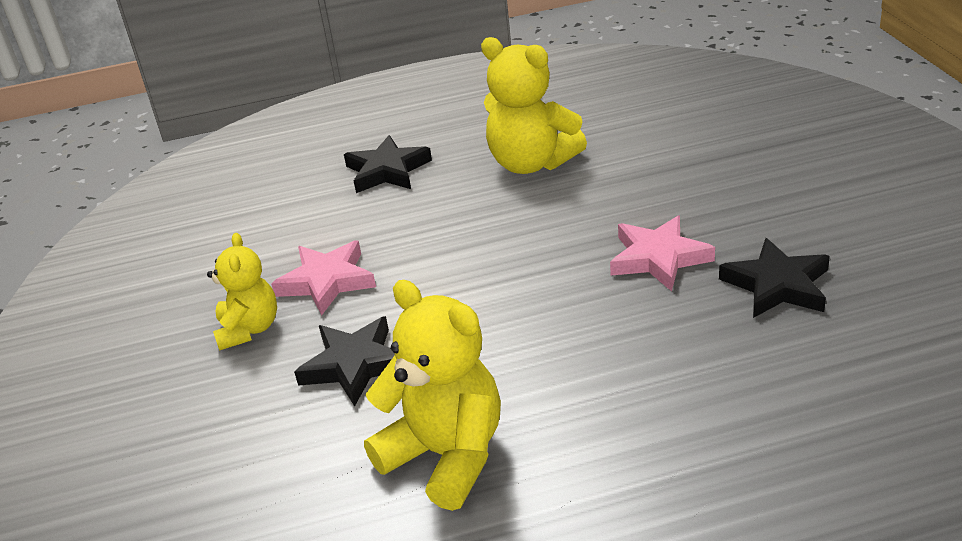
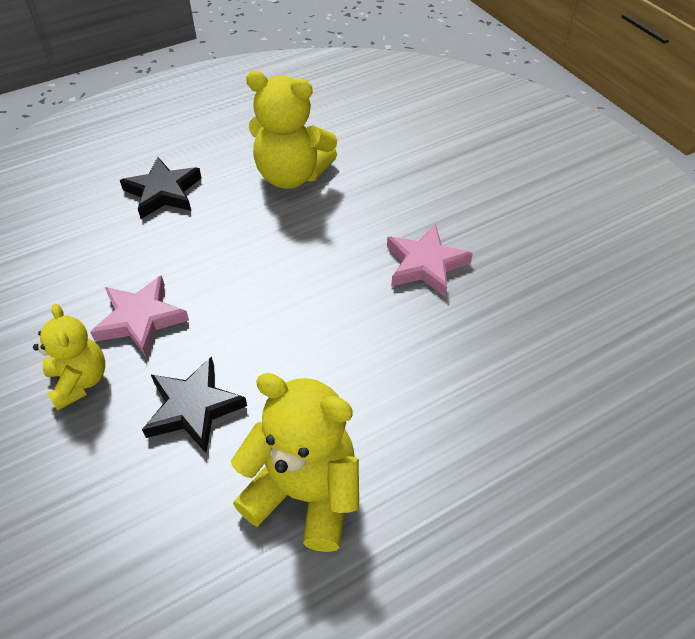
camera: 20 degrees left, 15 degrees up
black star [719,238,830,318] -> none

